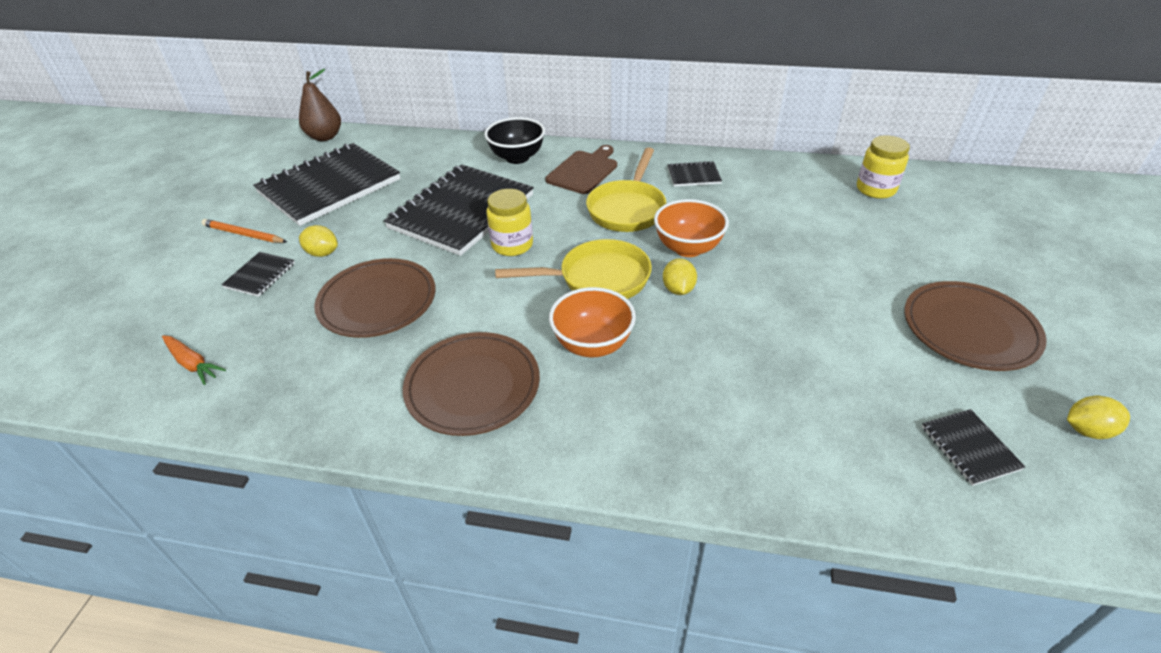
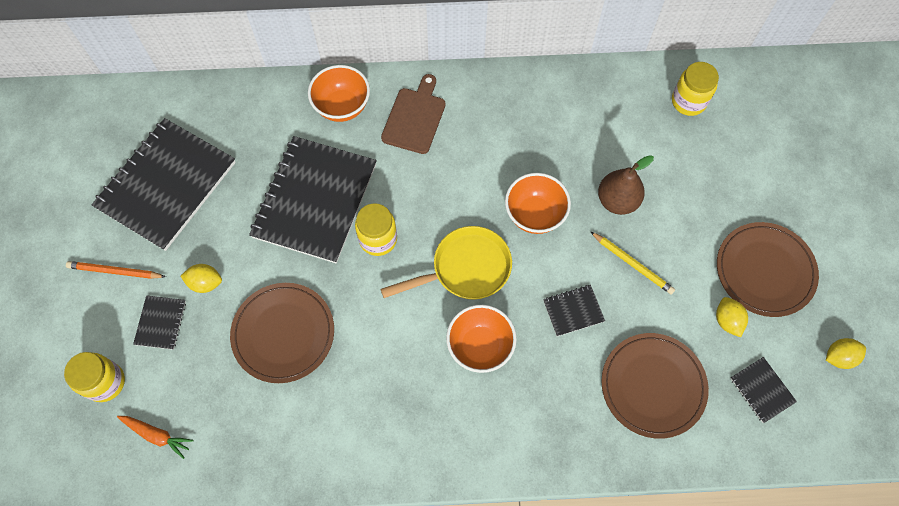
camera: 15 degrees left, 25 degrees up
brown pear [299,69,341,141] -> brown pear moved to [598,155,654,215]
brown plate [403,332,540,436] -> brown plate moved to [601,333,709,439]
black bowl [484,117,545,164] -> orange bowl [308,65,370,122]
yellow pan [586,147,666,232] -> none
yellow lemon [663,258,697,295] -> yellow lemon moved to [716,297,748,338]
black notebook [668,161,722,187] -> black notebook moved to [543,285,605,336]
none -> yellow jar [64,352,125,402]
none -> yellow pencil [591,232,675,295]

